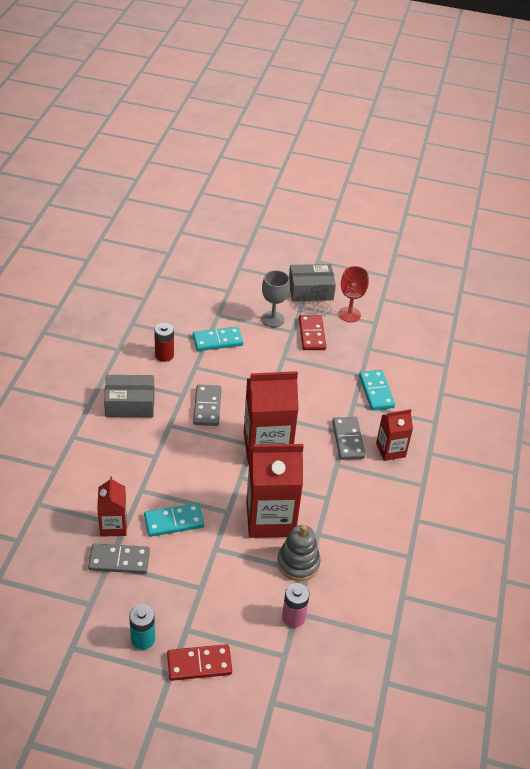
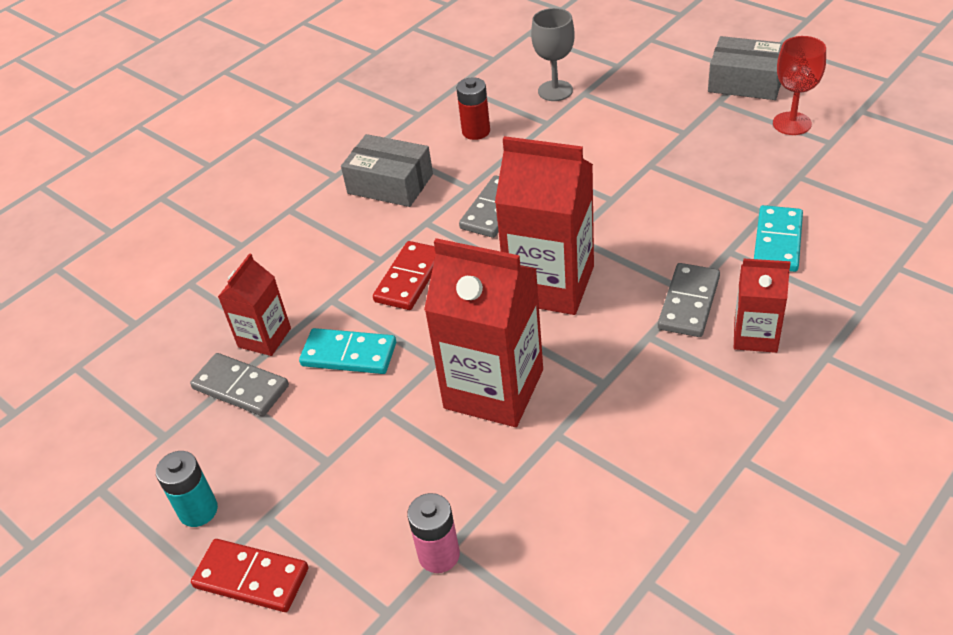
camera: 35 degrees right, 0 degrees up
turquoise domino [193,327,243,351] -> none
grey goblet [262,270,290,327] -> grey goblet moved to [531,8,575,101]
grey stacking toy [277,525,321,581] -> none
red domino [299,315,326,350] -> red domino moved to [373,241,436,310]

